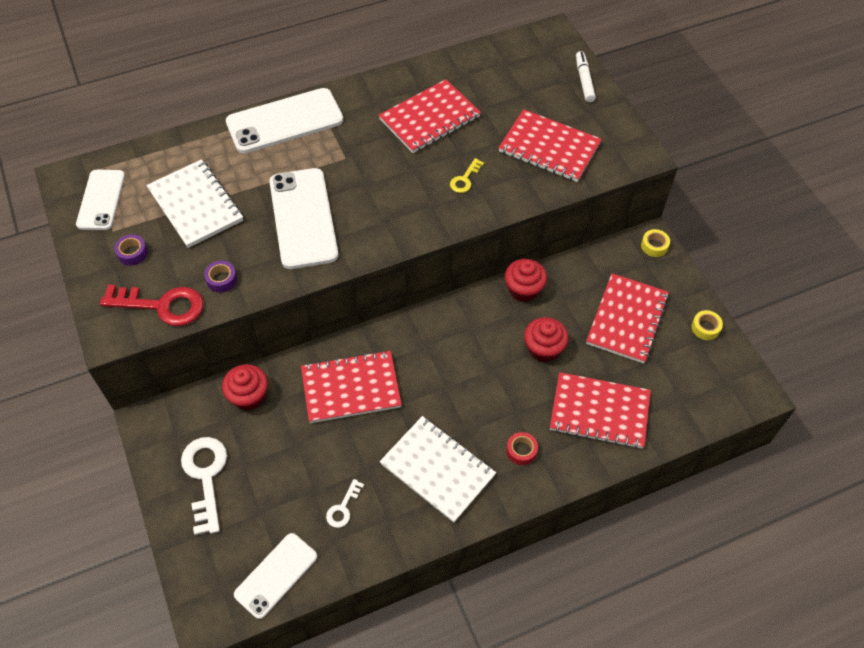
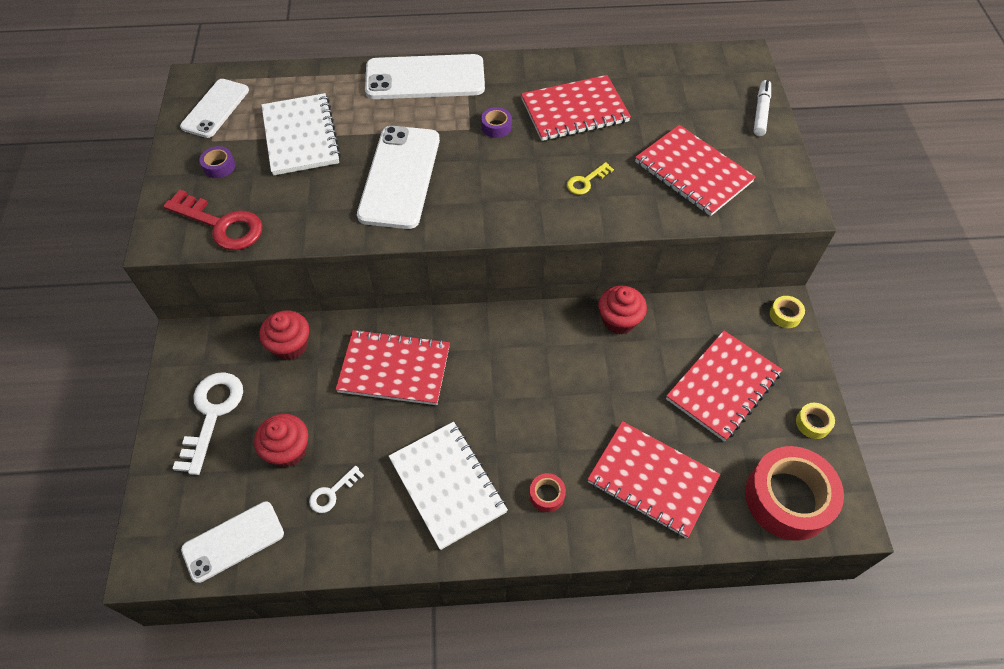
camera: 20 degrees right, 0 degrees up
purple tape [204,261,237,293] -> purple tape moved to [481,107,512,138]
red cupcake [524,317,568,362] -> red cupcake moved to [254,414,308,467]
none -> red tape [745,446,844,541]

